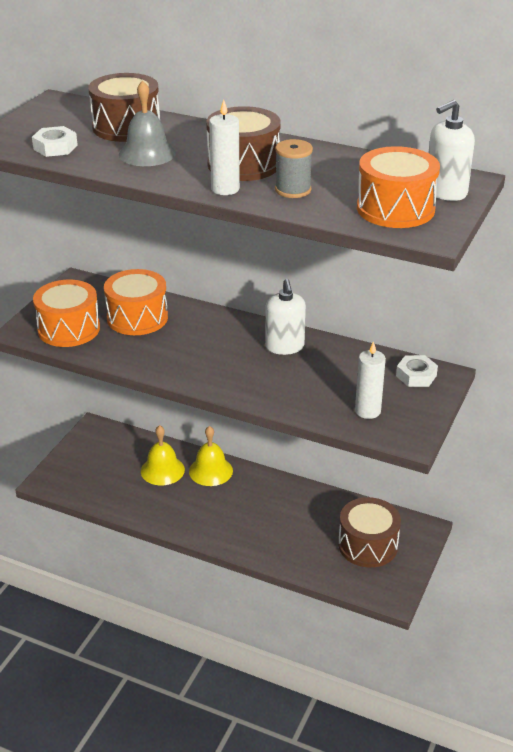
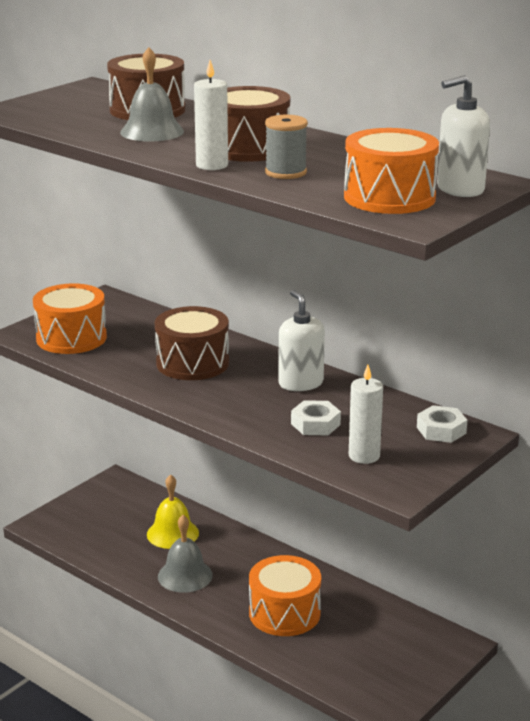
camera: 15 degrees right, 10 degrees down
white nut [32,126,78,157] -> white nut moved to [291,400,341,435]
orange drum [104,269,168,335] -> orange drum moved to [249,555,321,636]
yellow bell [189,426,233,486] -> none
white soap dispenser [265,279,306,355] -> white soap dispenser turned 150 degrees clockwise [278,290,325,391]
brown drum [338,497,401,568] -> brown drum moved to [155,306,229,380]
none -> grey bell [158,515,213,593]

